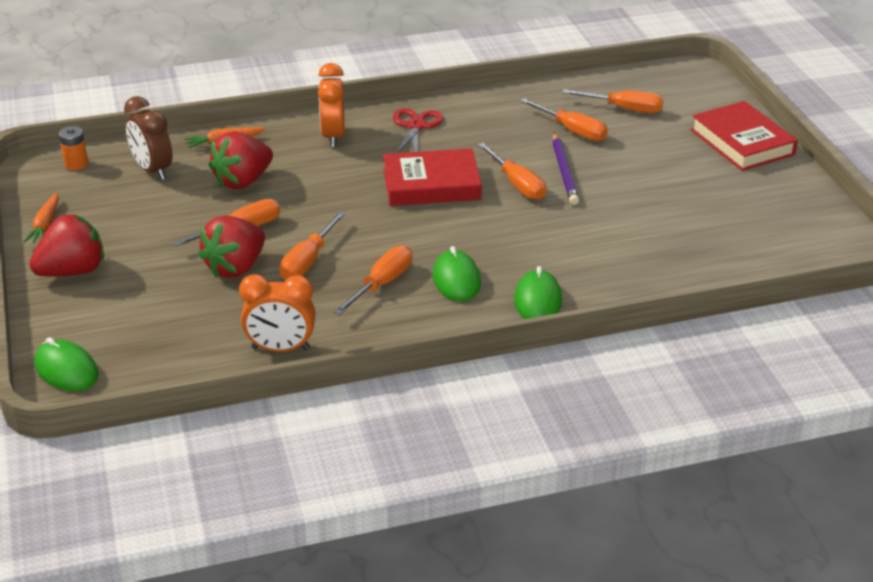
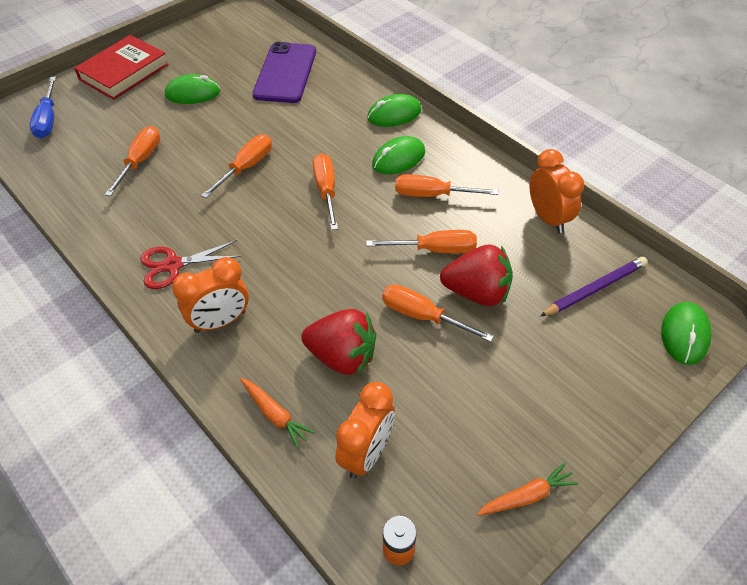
camera: 115 degrees left, 15 degrees up
red strawberry [29,214,104,277] -> none
brown clock [124,96,173,180] -> orange clock [335,382,395,479]
red book [383,148,482,206] -> none
purple pencil [552,133,579,205] -> purple pencil moved to [540,257,647,317]
orange screwdriver [562,89,663,113] -> orange screwdriver moved to [313,153,338,230]
none -> blue screwdriver [30,77,56,138]
none -> green mouse [165,74,220,104]
none -> purple phone [253,42,316,103]

